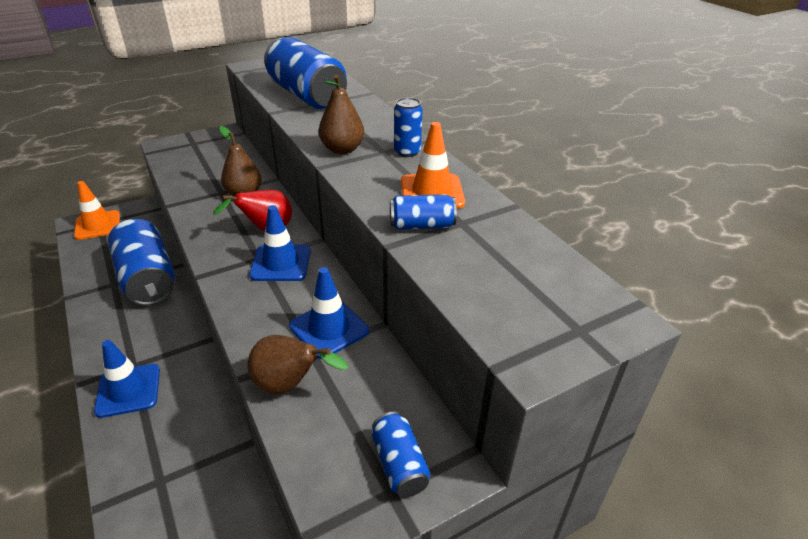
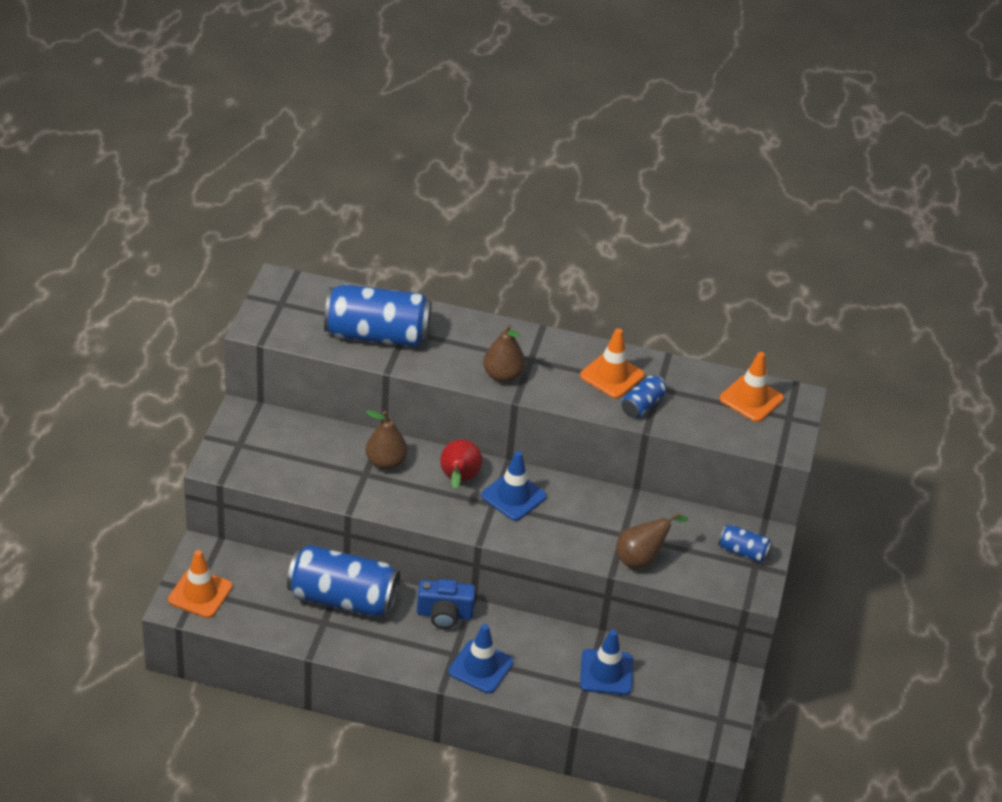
camera: 50 degrees left, 5 degrees up
blue traffic cone [289,267,369,359] -> blue traffic cone moved to [580,630,633,695]
blue can [394,97,423,157] -> none
none -> blue camera [417,579,476,629]
none -> orange traffic cone [720,352,784,422]

